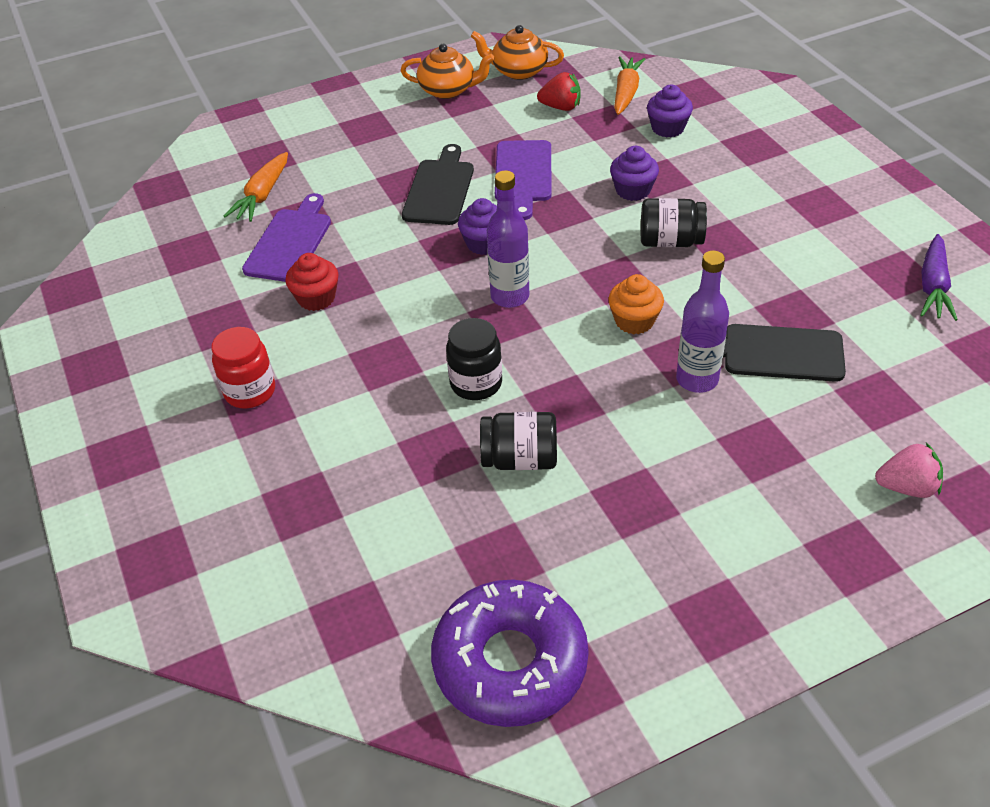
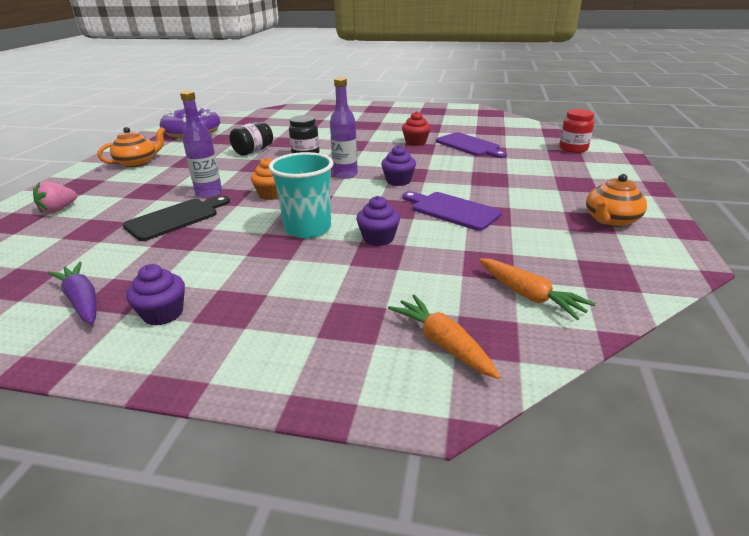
camera: 125 degrees right, 15 degrees down
red jar [211,327,275,408] -> red jar moved to [559,109,594,153]
orange carrot [224,152,288,222] -> orange carrot moved to [388,295,501,379]
black cutting board [402,144,474,225] -> none
orange teapot [471,25,564,80] -> orange teapot moved to [97,127,165,167]
red strawberry [537,72,581,111] -> none
black jar [641,198,707,247] -> turquoise cup [269,152,334,238]
purple cupcake [647,85,693,137] -> purple cupcake moved to [126,264,185,326]

